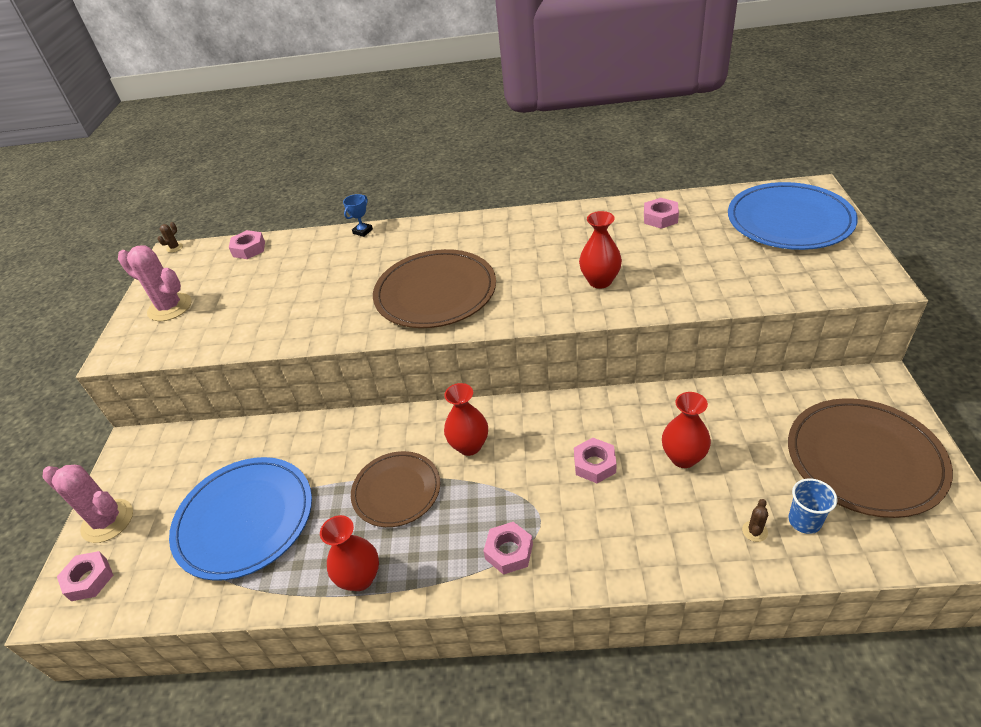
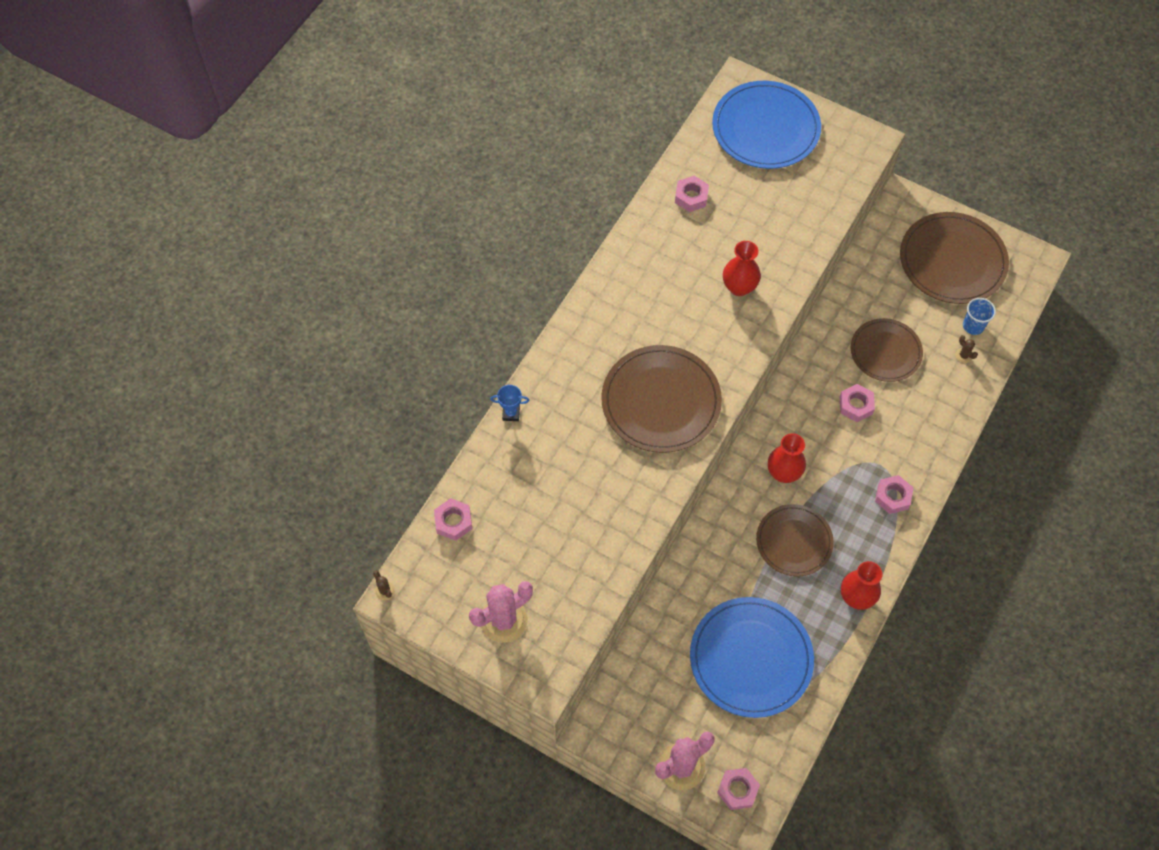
camera: 65 degrees left, 20 degrees up
blue trophy [343,194,373,237] -> blue trophy turned 60 degrees counterclockwise [490,385,529,421]
red vase [662,392,711,468] -> brown plate [851,318,923,382]

